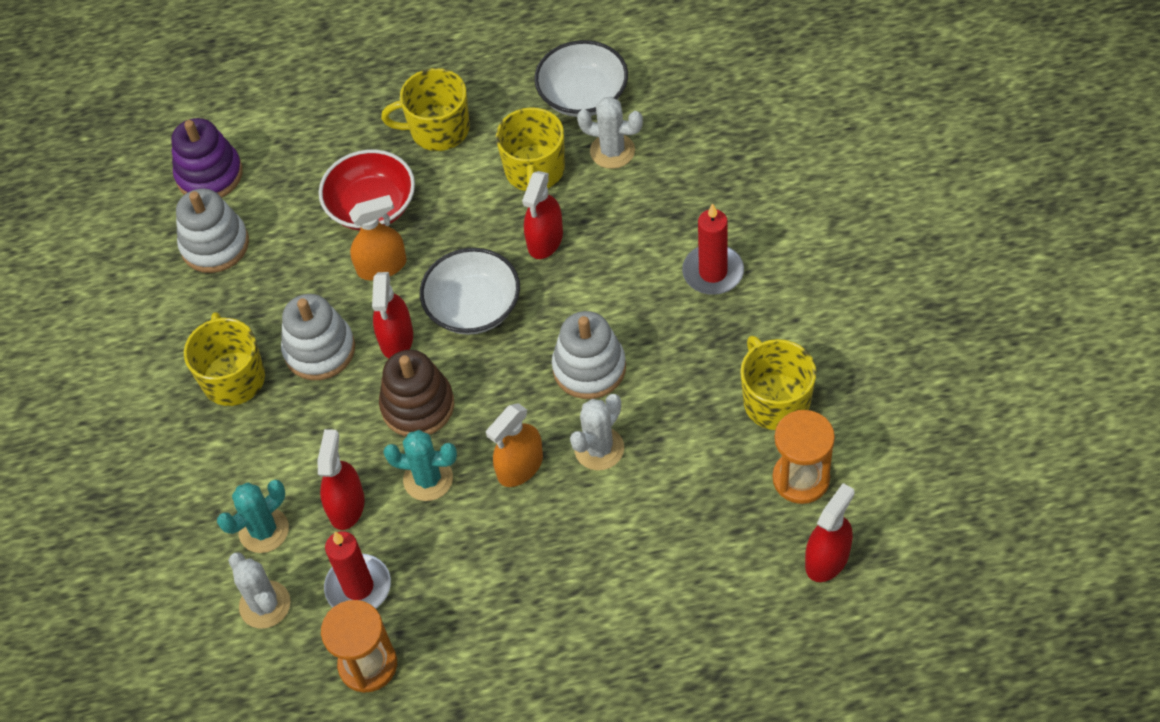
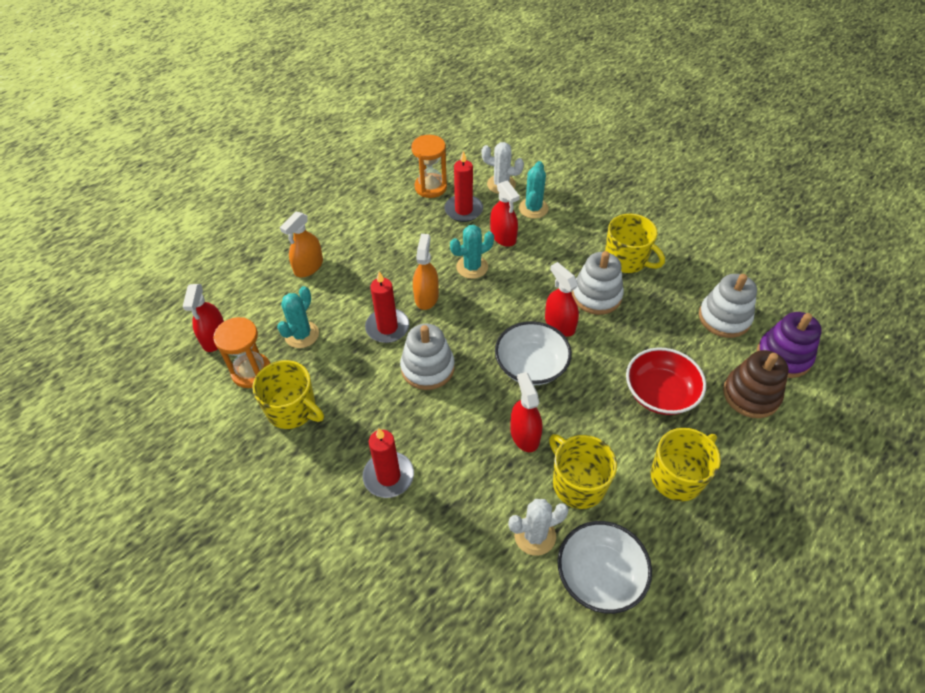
camera: 140 degrees right, 5 degrees down
orange spray bottle [349,195,407,281] -> orange spray bottle moved to [280,212,323,277]
brown stacking toy [379,350,454,437] -> brown stacking toy moved to [723,350,788,418]
white cactus [570,394,624,470] -> red candle [365,271,410,343]
none -> turquoise cactus [277,286,319,348]

